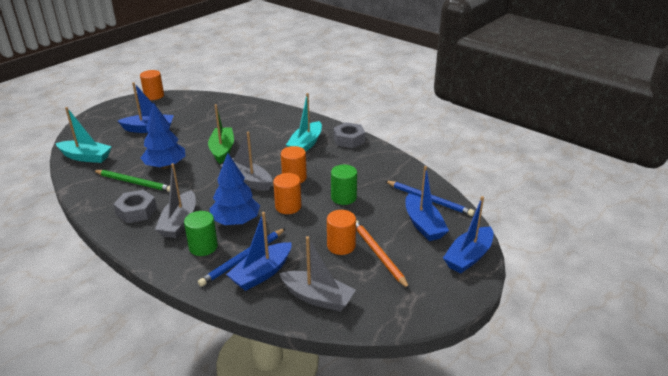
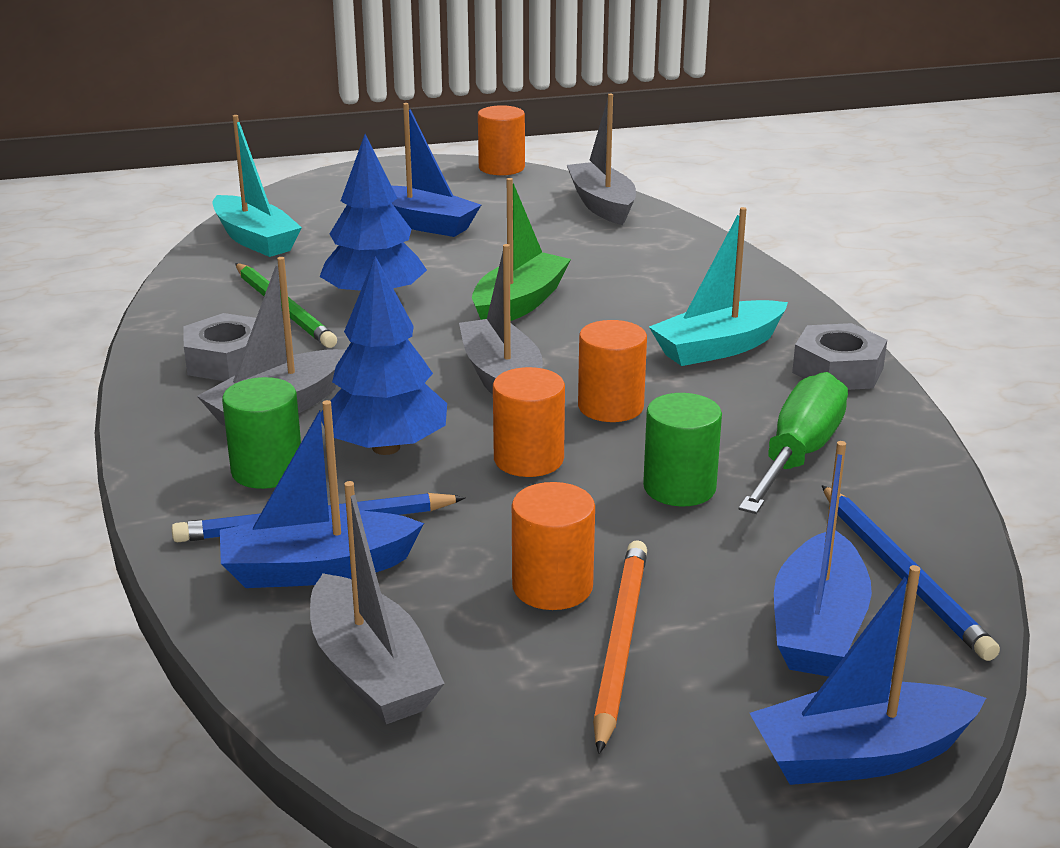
camera: 35 degrees right, 5 degrees down
none -> grey boat [567,94,636,225]
none -> green screwdriver [739,372,848,514]

